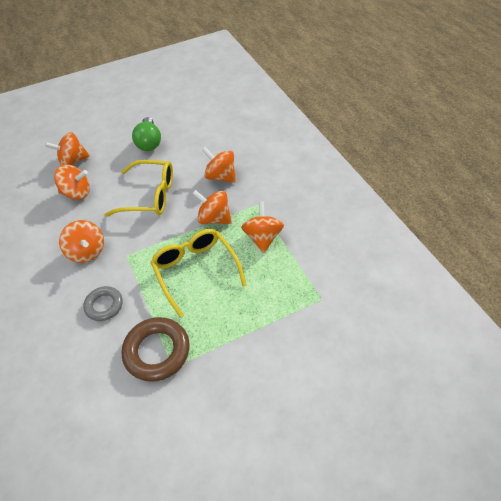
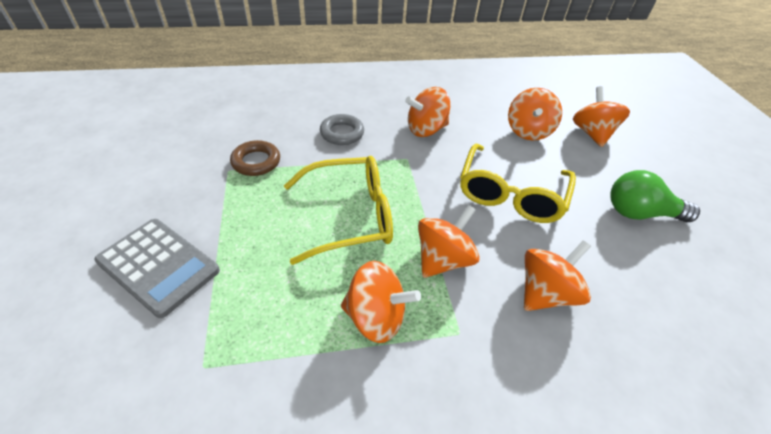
camera: 100 degrees right, 5 degrees down
brown ring [122,317,190,382] -> brown ring [230,140,280,176], size x0.62
none -> grey calculator [94,219,220,318]

